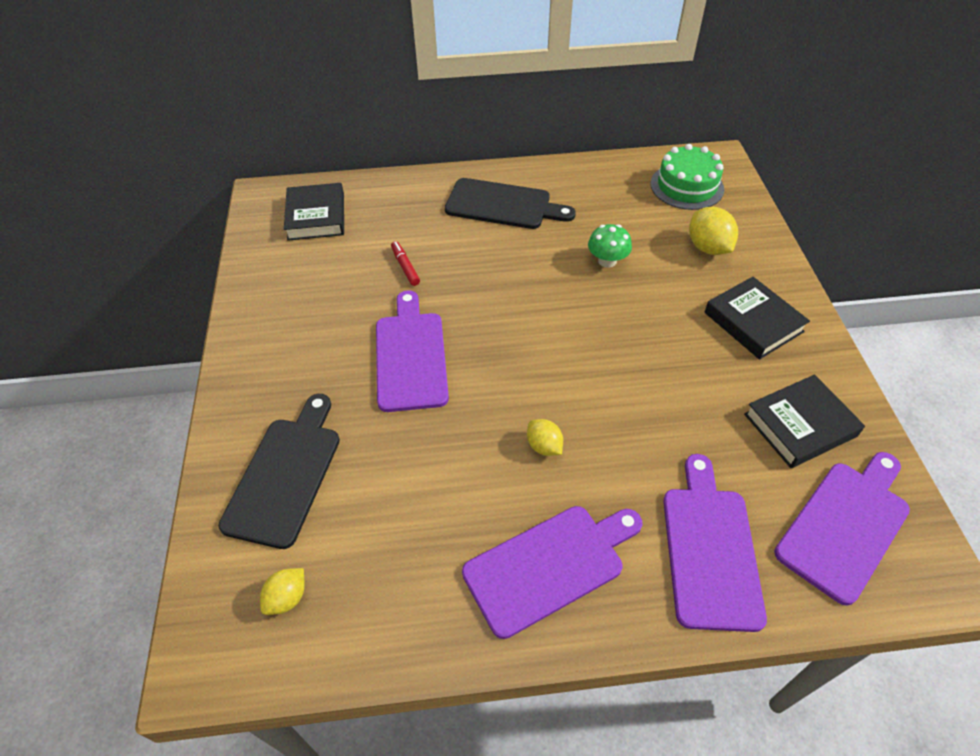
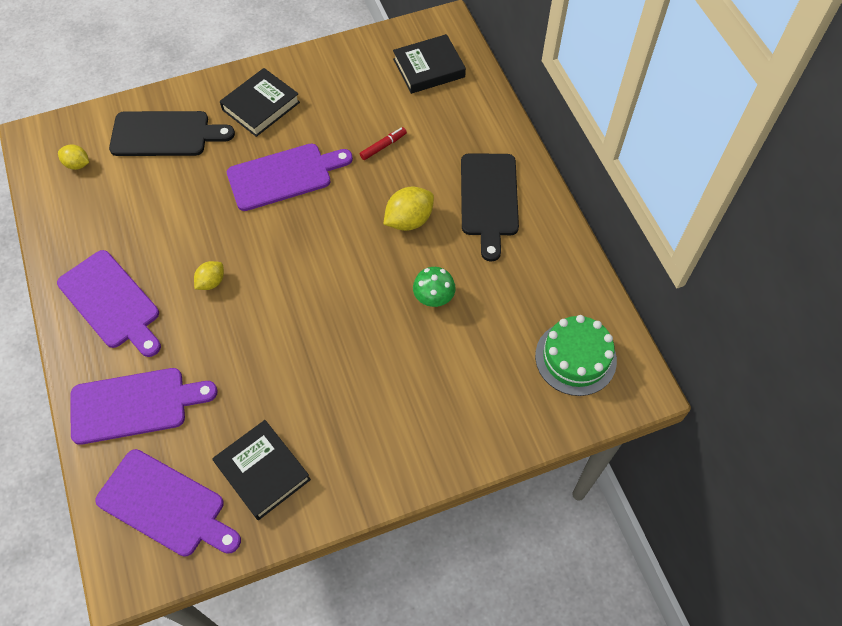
camera: 75 degrees right, 10 degrees up
yellow lemon [689,207,738,255] -> yellow lemon moved to [383,187,434,231]
black book [705,277,810,359] -> black book moved to [220,68,300,137]

